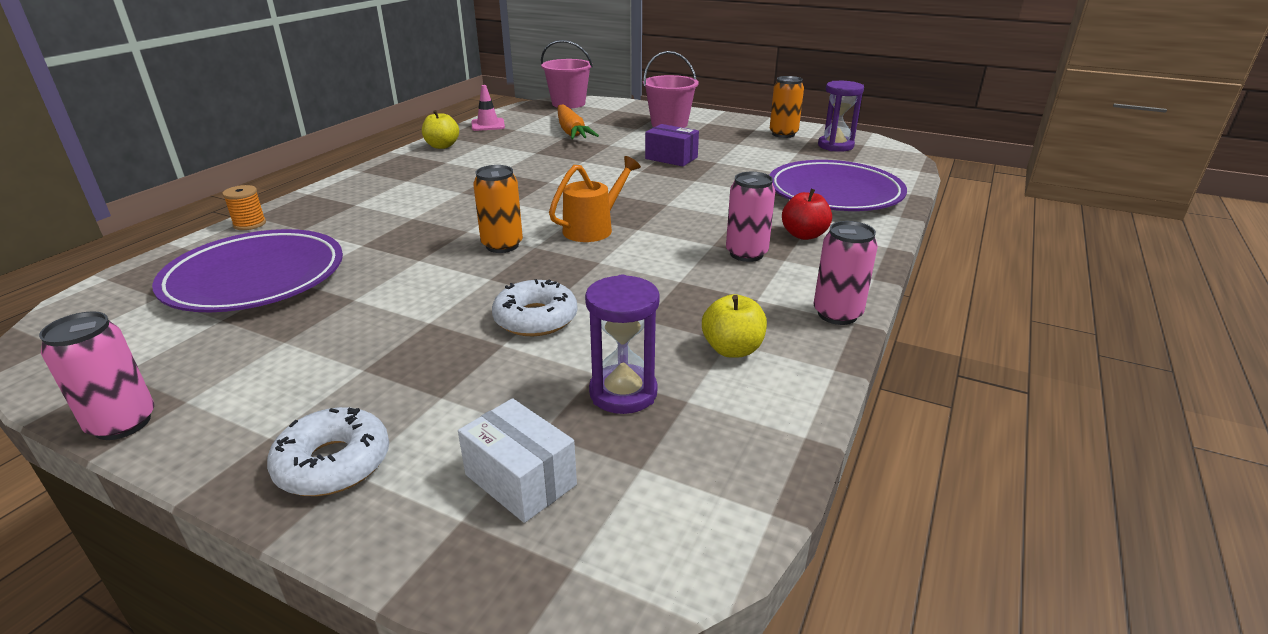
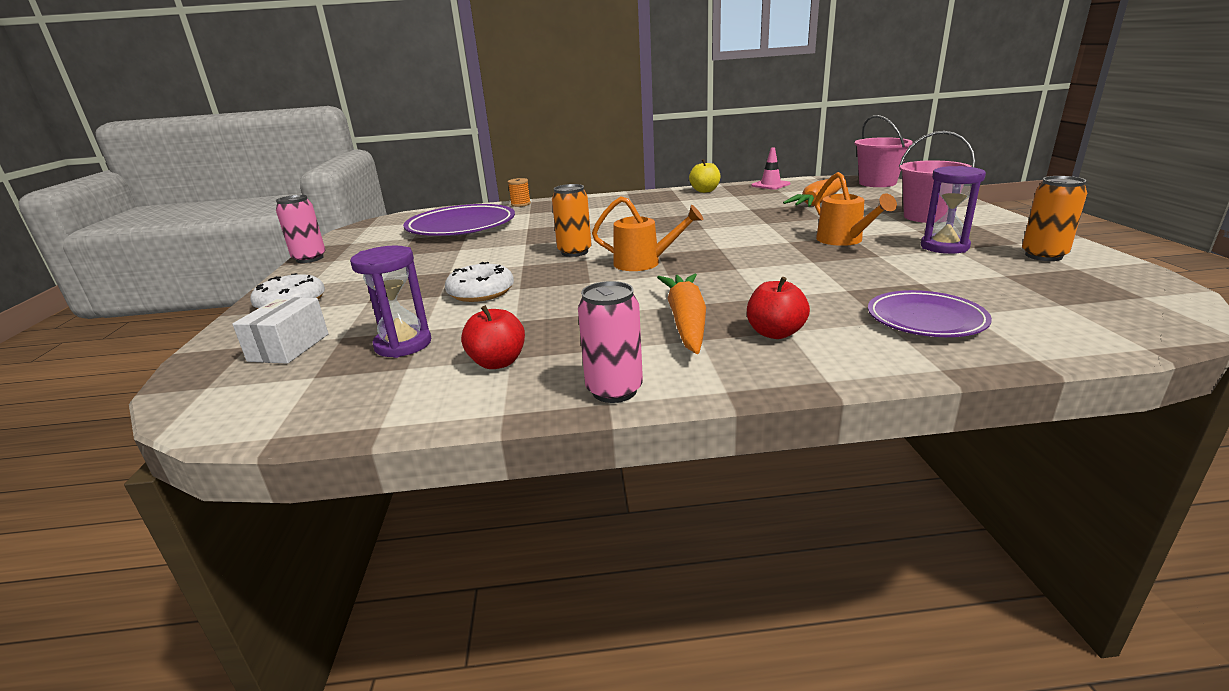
camera: 60 degrees right, 5 degrees down
purple box [645,124,699,166] -> orange watering can [815,172,897,246]
yellow apple [702,294,767,358] -> red apple [461,305,525,369]
pink can [726,172,775,262] -> orange carrot [657,274,706,354]
purple plate [770,160,907,211] -> purple plate [868,290,992,337], size x0.60
purple hourglass [818,81,864,152] -> purple hourglass moved to [921,166,986,254]

